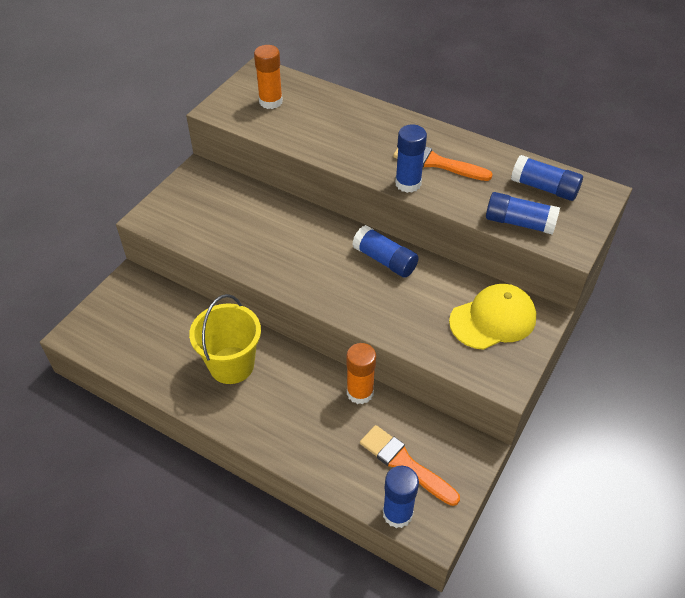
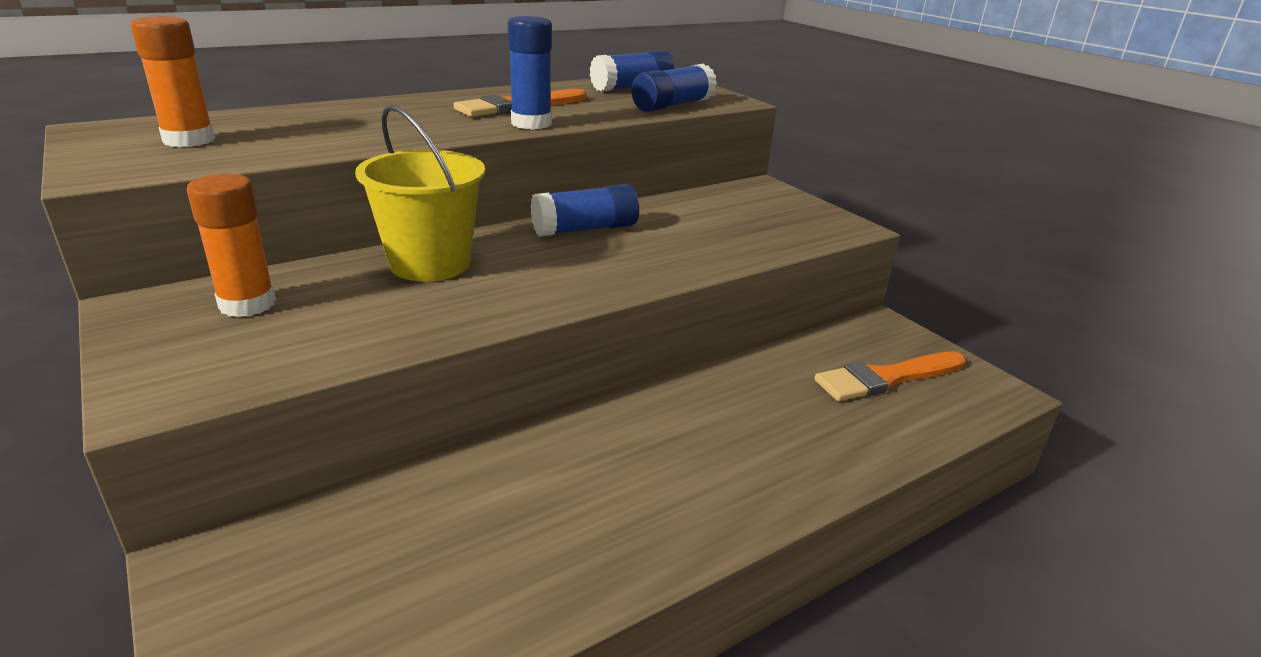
camera: 65 degrees left, 20 degrees down
yellow bucket [189,294,261,384] -> yellow bucket moved to [355,105,485,282]
orange glue stick [346,343,376,404] -> orange glue stick moved to [187,173,276,317]
blue glue stick [383,466,419,528] -> none
yellow cap [449,284,536,350] -> none

